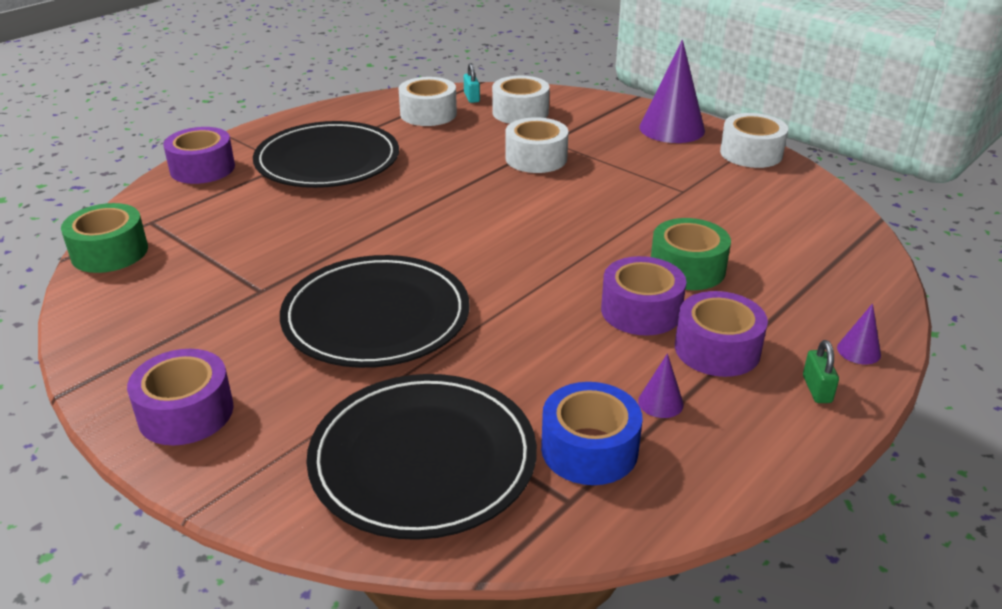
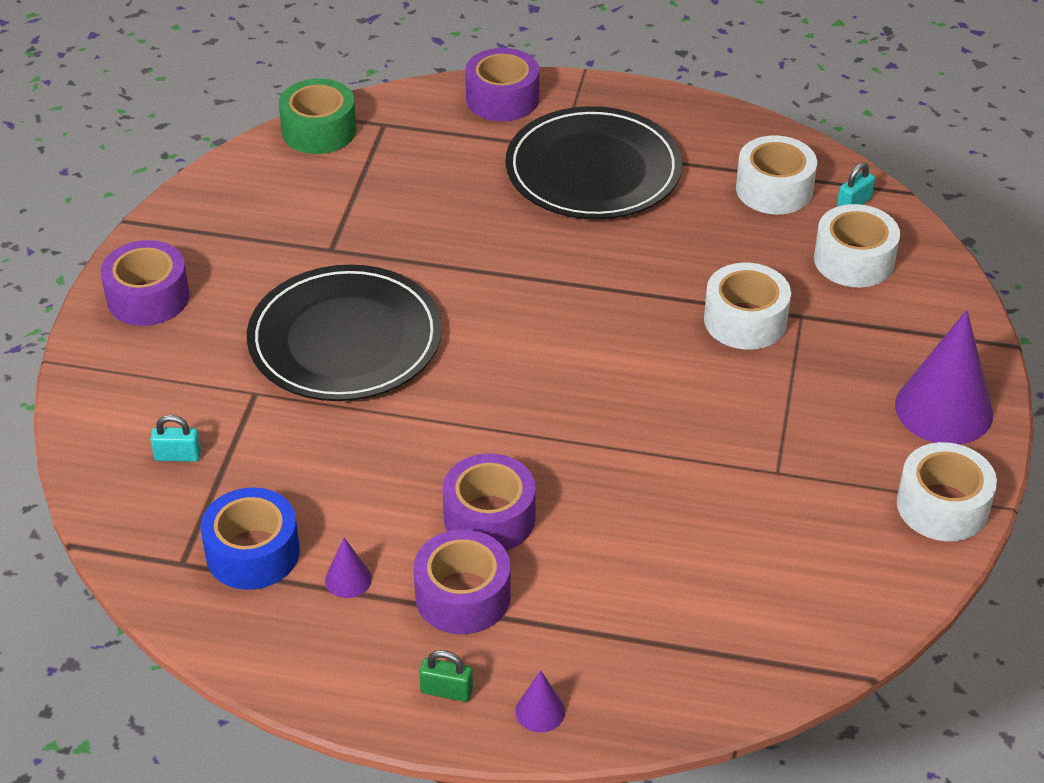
camera: 60 degrees right, 10 degrees up
black plate [306,374,537,540] -> turquoise padlock [150,415,201,462]
green tape [651,218,731,290] -> none
green padlock [803,340,839,403] -> green padlock turned 45 degrees clockwise [419,650,473,702]

